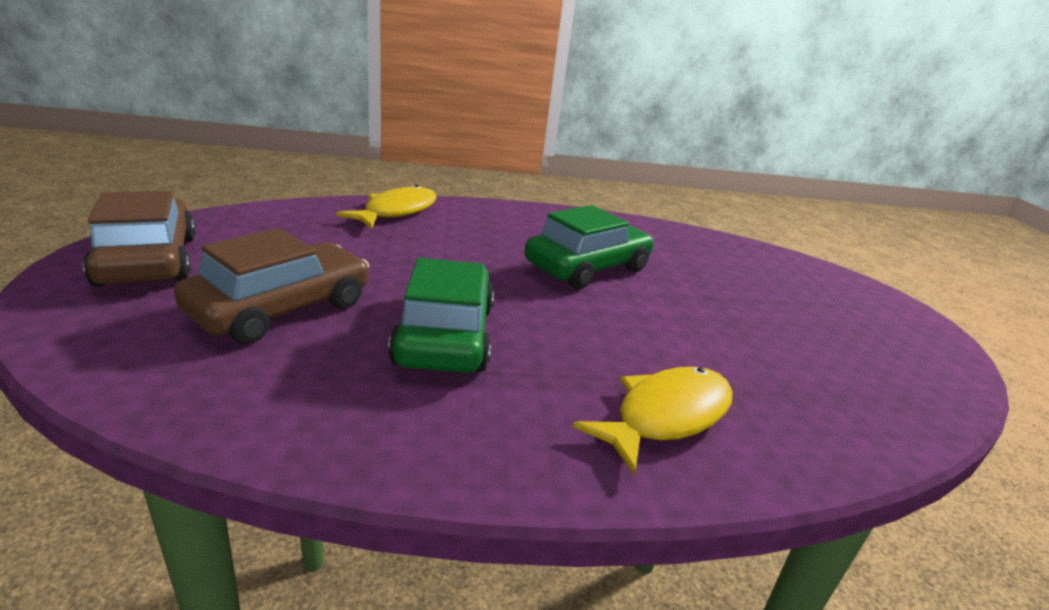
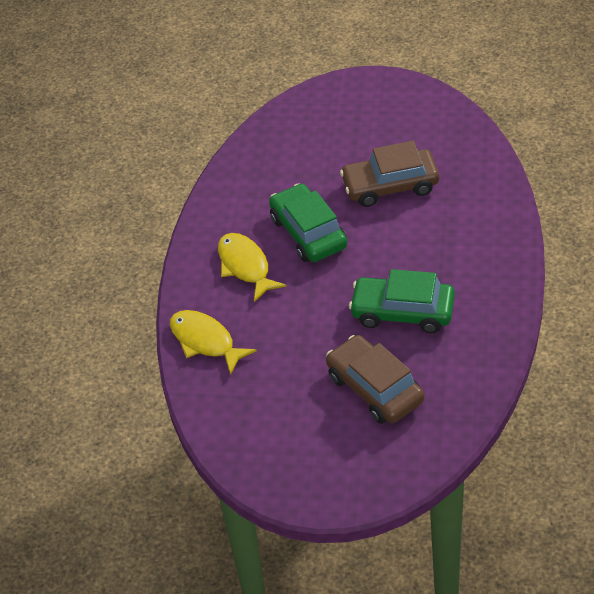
camera: 70 degrees left, 20 degrees up
brown car [83,191,196,287] -> brown car moved to [340,141,439,207]
yellow fish [573,367,733,475] -> yellow fish moved to [218,233,287,302]

